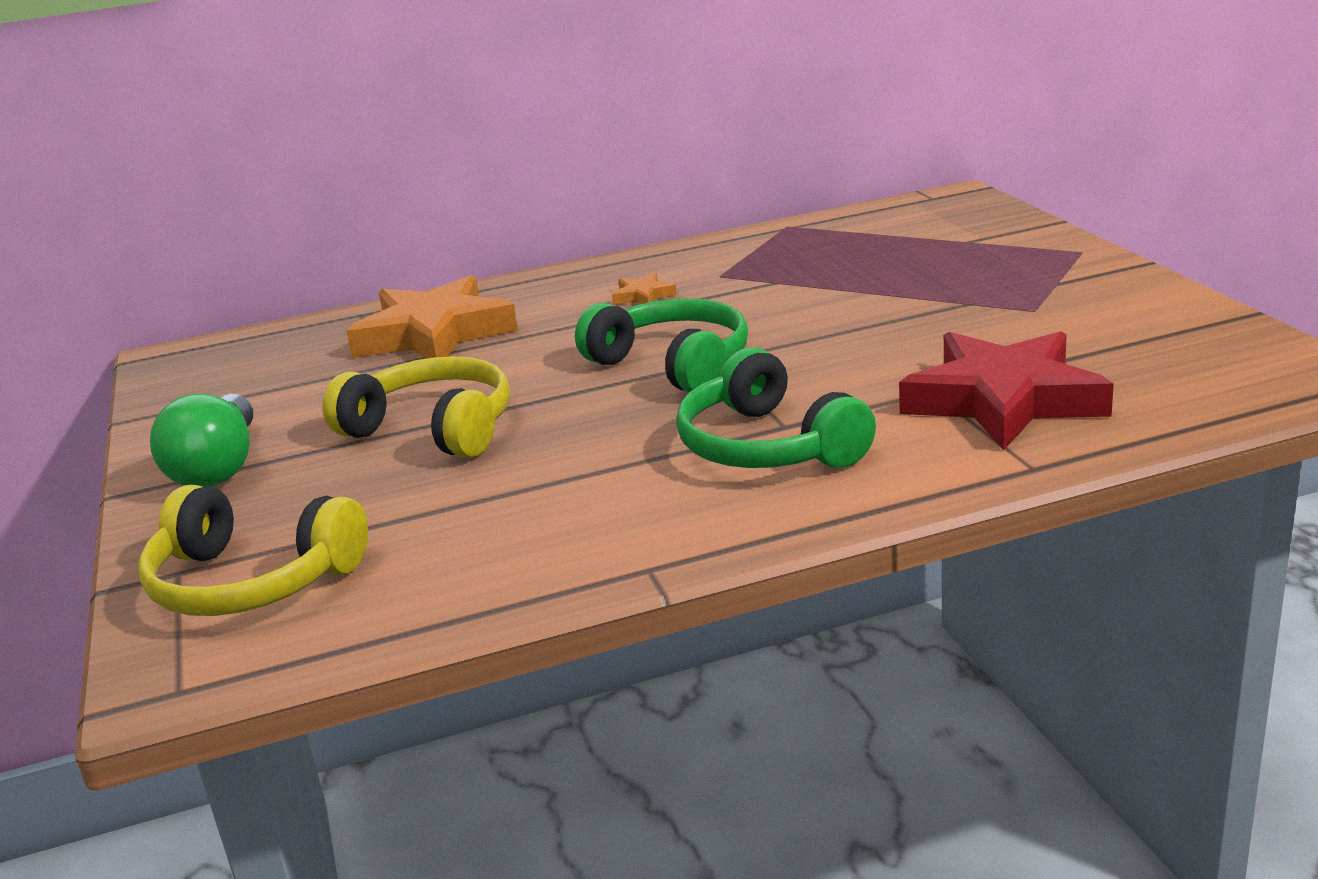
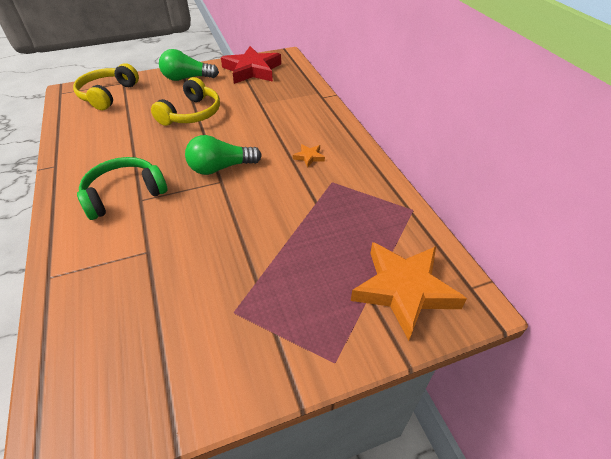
camera: 85 degrees right, 20 degrees up
orange star [346,275,518,358] -> orange star moved to [351,242,467,341]
green headphones [575,298,748,392] -> green light bulb [185,135,262,175]
red star [899,331,1114,450] -> red star moved to [221,46,281,84]

